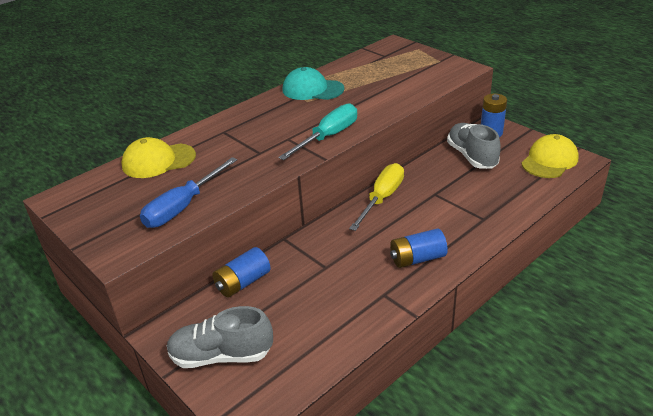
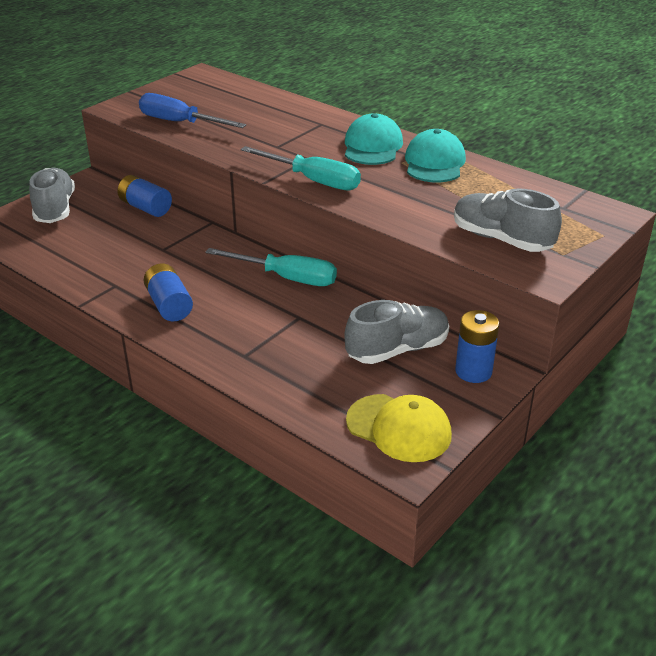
camera: 80 degrees right, 0 degrees up
yellow cap [121,137,196,178] -> none
yellow screwdriver [349,163,404,231] -> turquoise screwdriver [206,248,337,286]
none -> turquoise cap [345,113,403,165]
none -> grey shoe [454,188,562,252]

